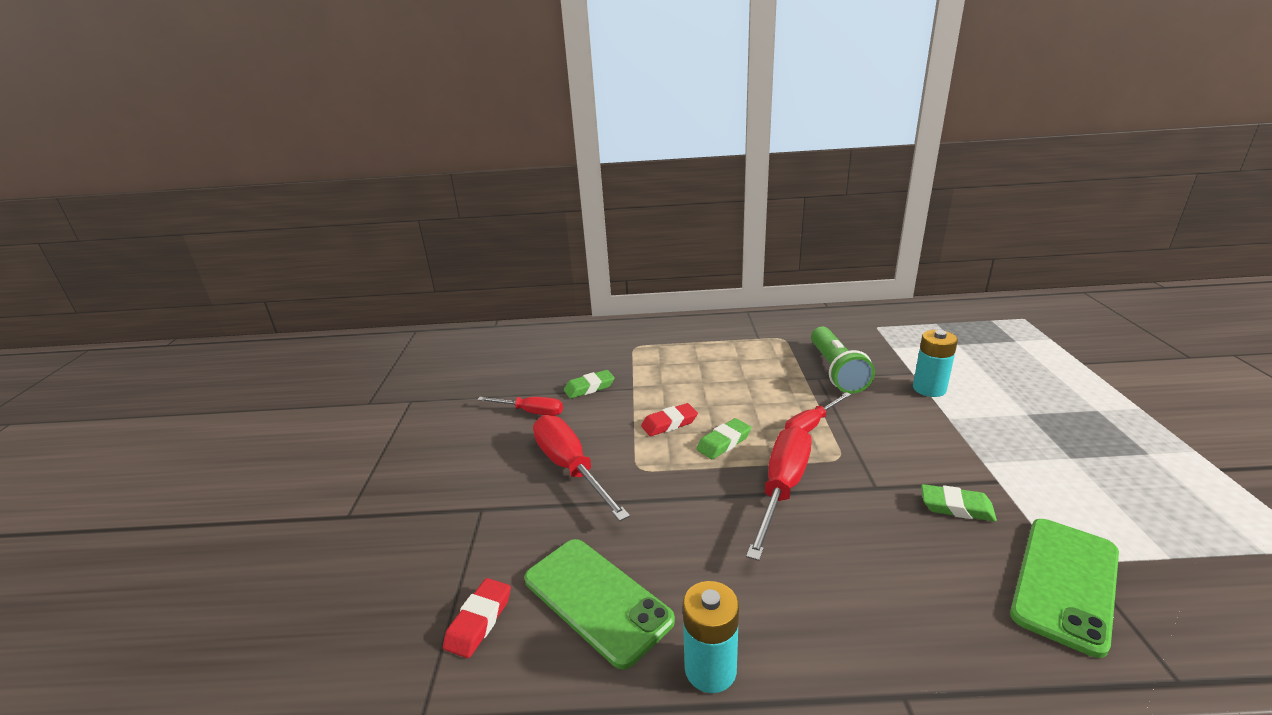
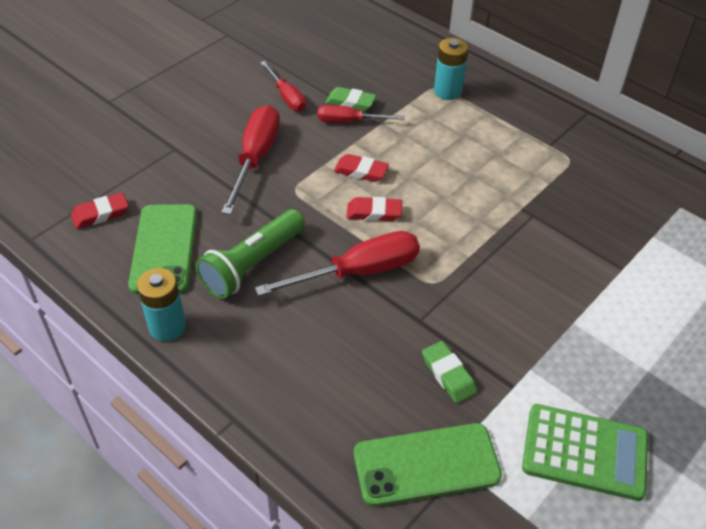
camera: 40 degrees right, 20 degrees up
green eraser [696,418,752,459] -> red eraser [347,197,402,221]
red screwdriver [785,392,851,432] -> red screwdriver moved to [317,105,405,123]
green flashlight [811,327,875,394] -> green flashlight moved to [195,209,305,299]
turquoise battery [913,330,958,397] -> turquoise battery moved to [434,38,468,100]
none -> green calculator [522,404,648,501]

